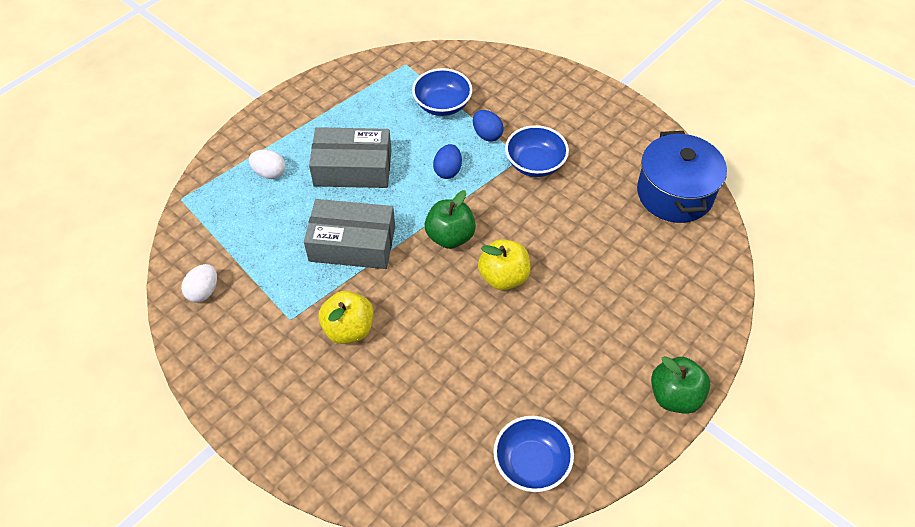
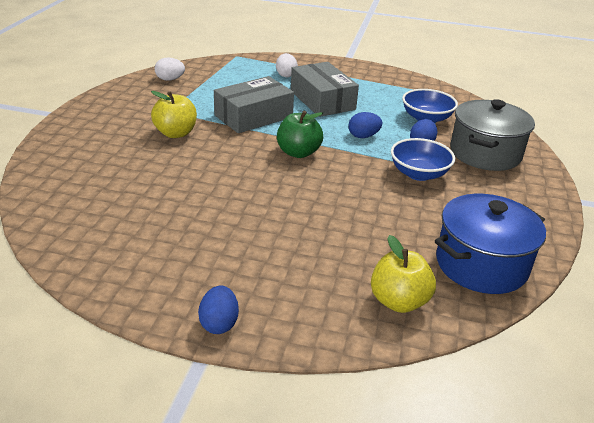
camera: 60 degrees right, 20 degrees down
grey box [304,199,395,269] -> grey box turned 75 degrees clockwise [214,76,294,133]
yellow apple [478,239,530,290] -> yellow apple moved to [371,235,436,313]
blue bowl [493,416,574,492] -> none
green apple [651,356,710,414] -> blue egg [198,285,239,334]
none -> grey pot [450,99,535,171]

